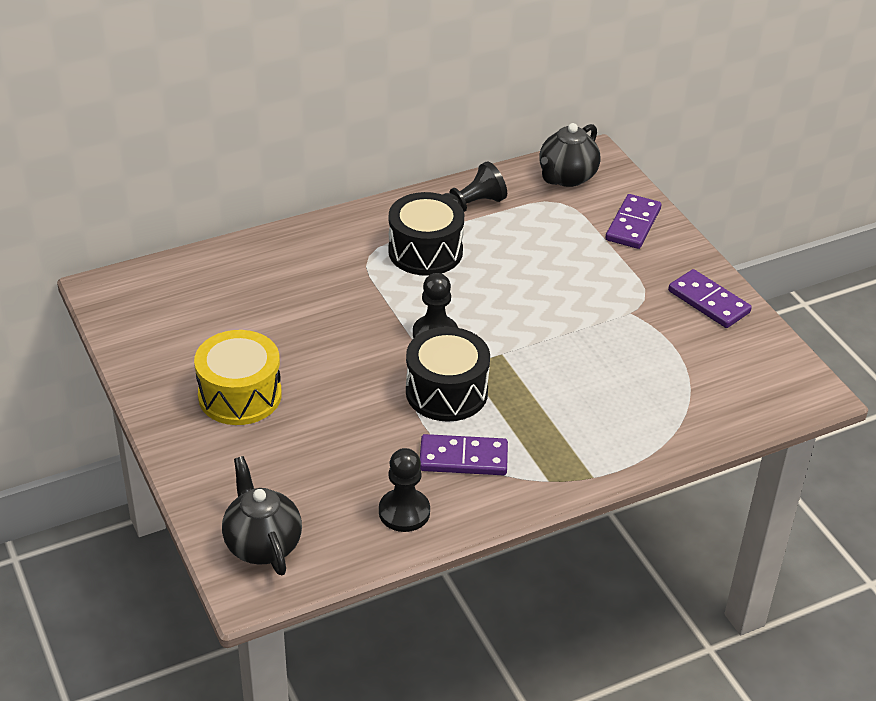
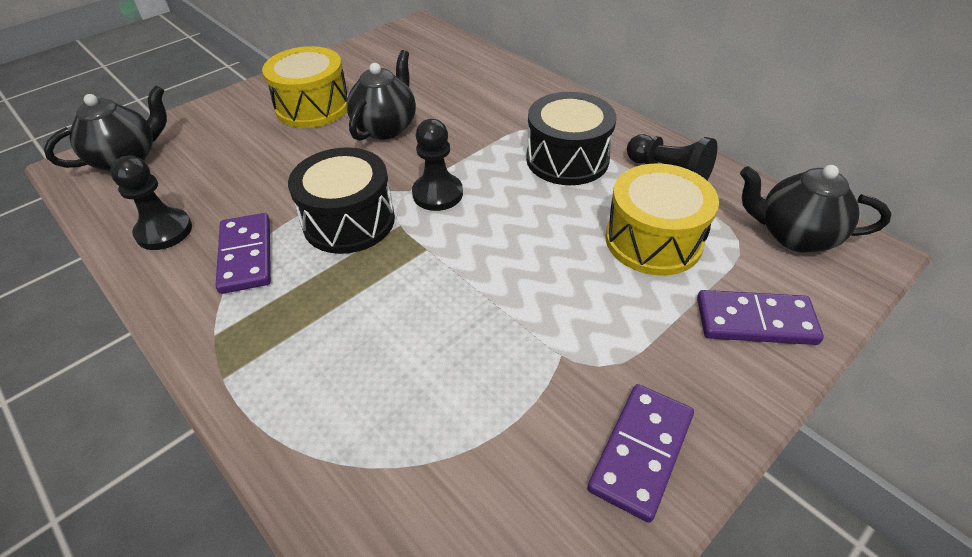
camera: 75 degrees right, 5 degrees up
none -> black teapot [347,50,416,141]
none -> yellow drum [605,163,719,276]

